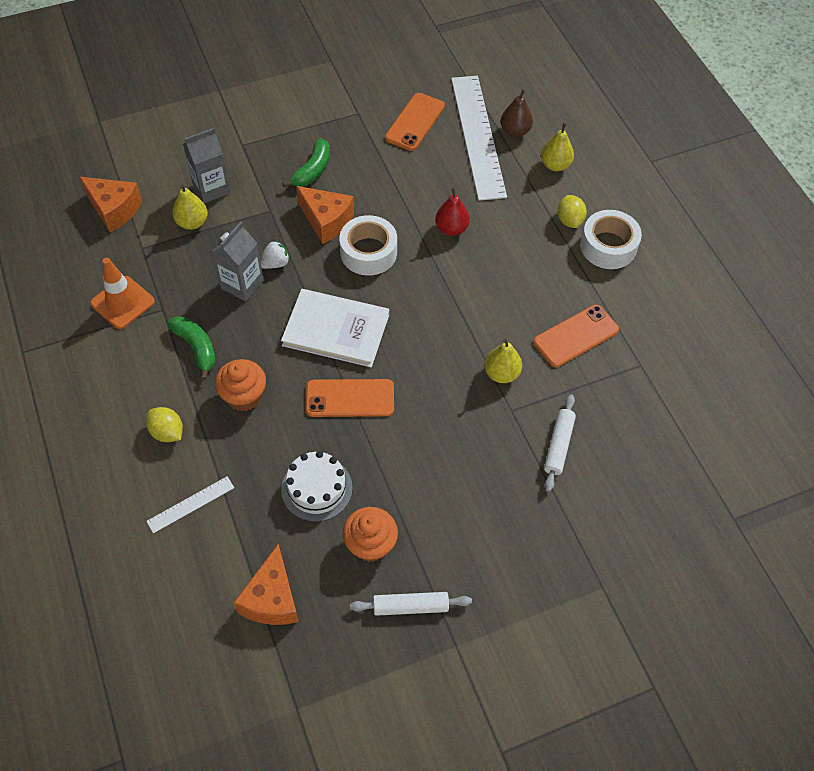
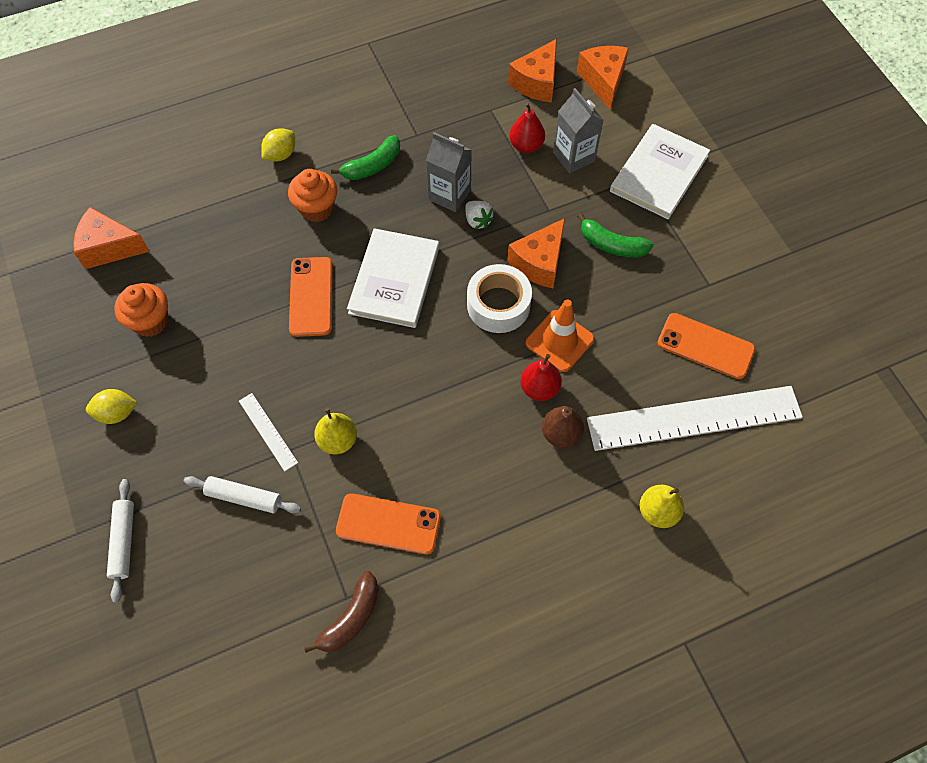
camera: 90 degrees right, 5 degrees up
orange traffic cone [90,258,155,329] -> orange traffic cone moved to [526,299,594,372]
white ruler [146,476,234,533] -> white ruler moved to [239,393,298,471]
yellow pear [172,184,208,230] -> red pear [509,102,545,153]
white cake [281,451,352,522] -> none
white rolling pin [350,592,472,616] -> white rolling pin moved to [107,479,134,603]
brown pear [501,89,533,137] -> brown pear moved to [542,406,584,448]
orange phone [533,305,619,367] -> orange phone turned 45 degrees counterclockwise [336,493,441,555]
yellow lemon [557,195,587,228] -> yellow lemon moved to [86,389,137,424]
white tape [580,210,642,269] -> none
none -> brown banana [304,571,379,653]
none -> orange cheese [577,46,629,110]
none -> white book [610,124,710,219]

